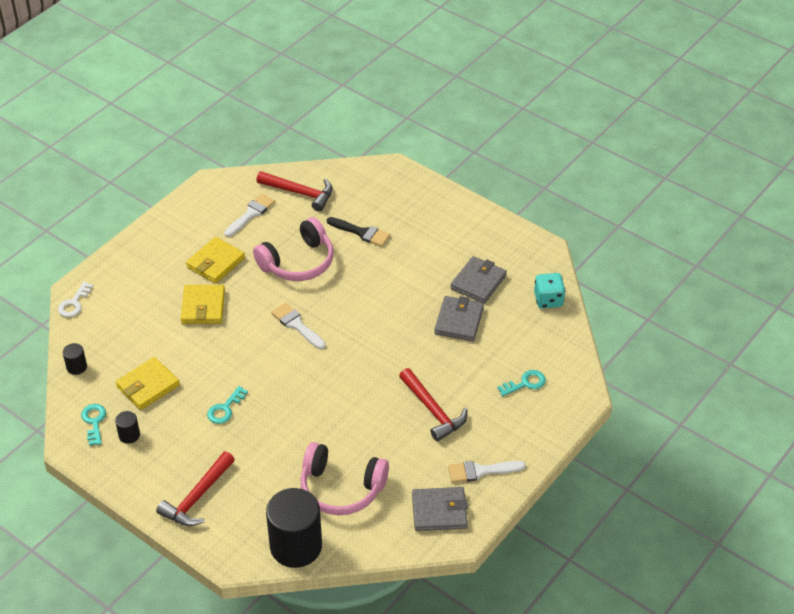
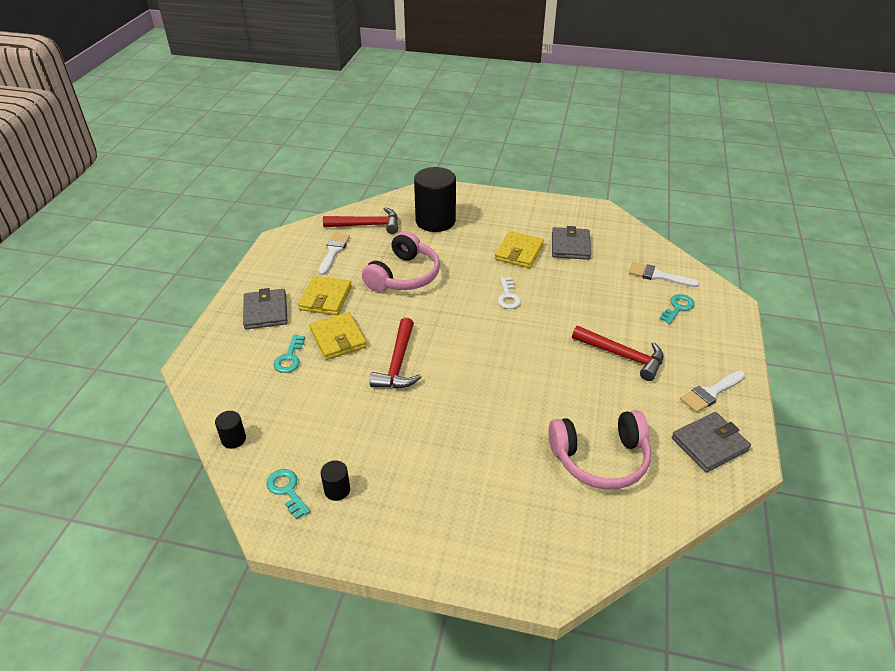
camera: 25 degrees left, 5 degrees down
white key [58,282,93,317] -> white key moved to [497,277,521,309]
yellow wallet [116,357,180,410] -> yellow wallet moved to [495,231,544,268]
red hammer [156,451,235,526] -> red hammer moved to [370,318,422,388]
turquoise key [207,386,248,424] -> turquoise key moved to [273,335,305,373]
black cylinder [266,488,322,568] -> black cylinder moved to [414,167,456,232]
white brush [271,303,325,349] -> white brush moved to [629,262,699,287]
black brush [327,217,390,247] -> none
grey wallet [434,296,484,341] -> grey wallet moved to [243,288,287,330]
turquoise dice [534,273,565,309] -> none

